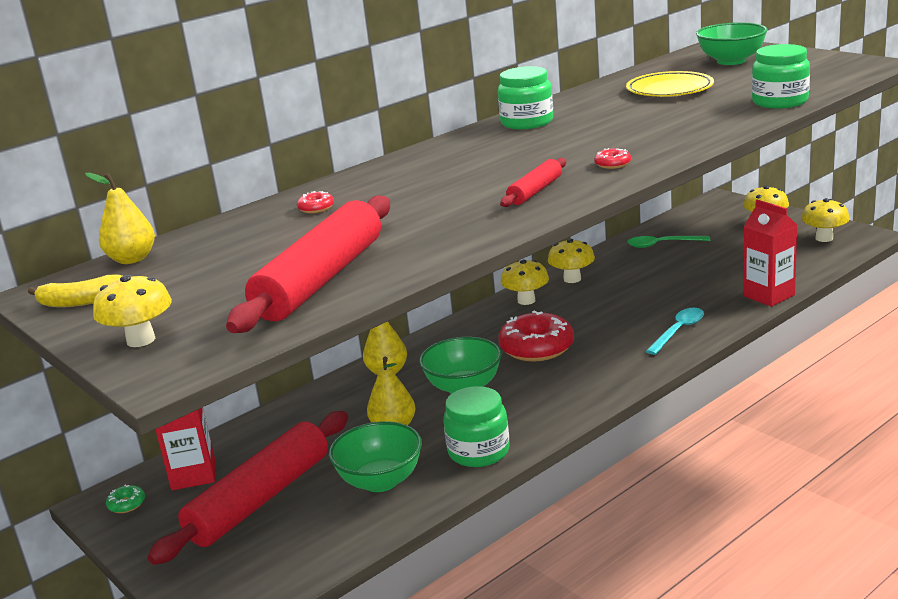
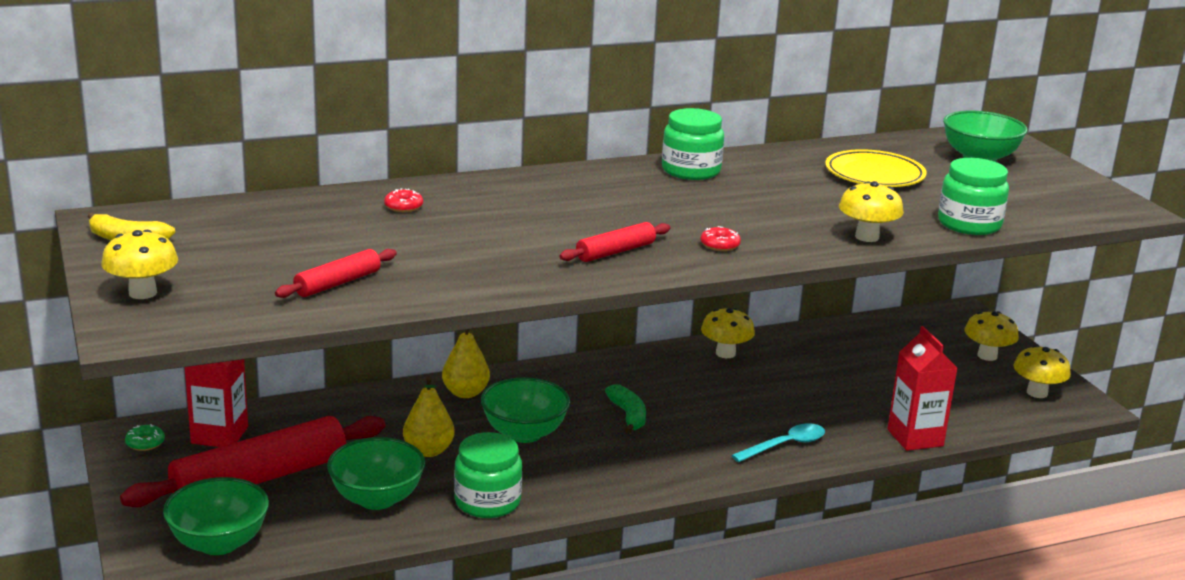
camera: 15 degrees right, 0 degrees up
yellow pear [85,173,155,264] -> none
red rolling pin [226,195,390,333] -> red rolling pin [275,249,397,298], size x0.48
red donut [499,311,574,362] -> green banana [605,384,646,434]
yellow mushroom [501,259,549,305] -> yellow mushroom moved to [839,181,904,242]
green spoon [627,236,710,248] -> none
none -> green bowl [163,477,269,555]

